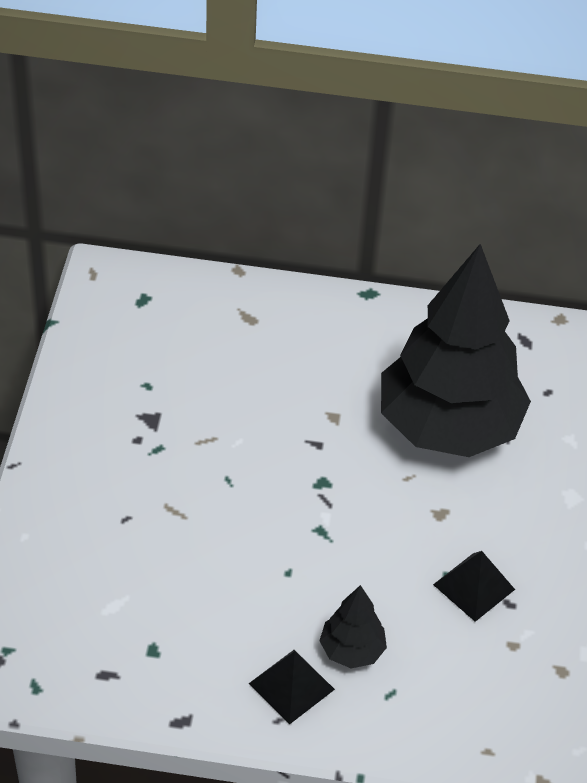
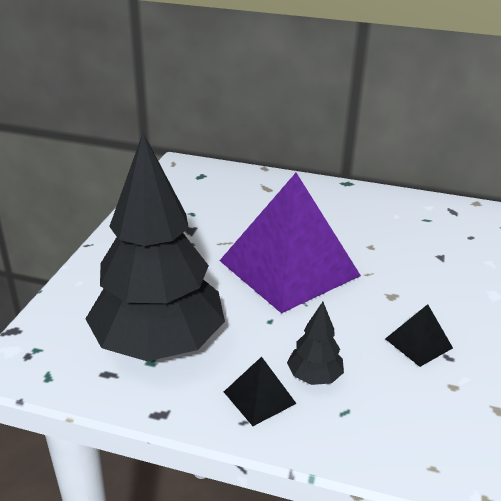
camera: 10 degrees right, 15 degrees down
black tree [381,244,531,457] -> black tree moved to [85,133,225,361]
none -> purple pyramid [219,173,361,313]

